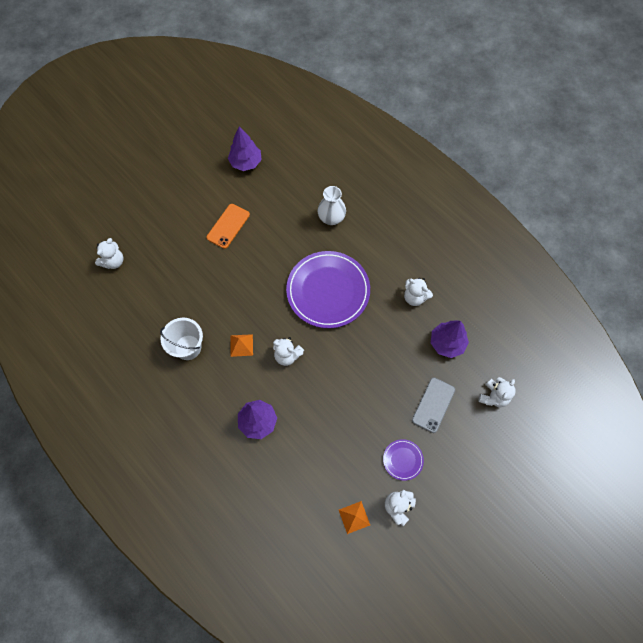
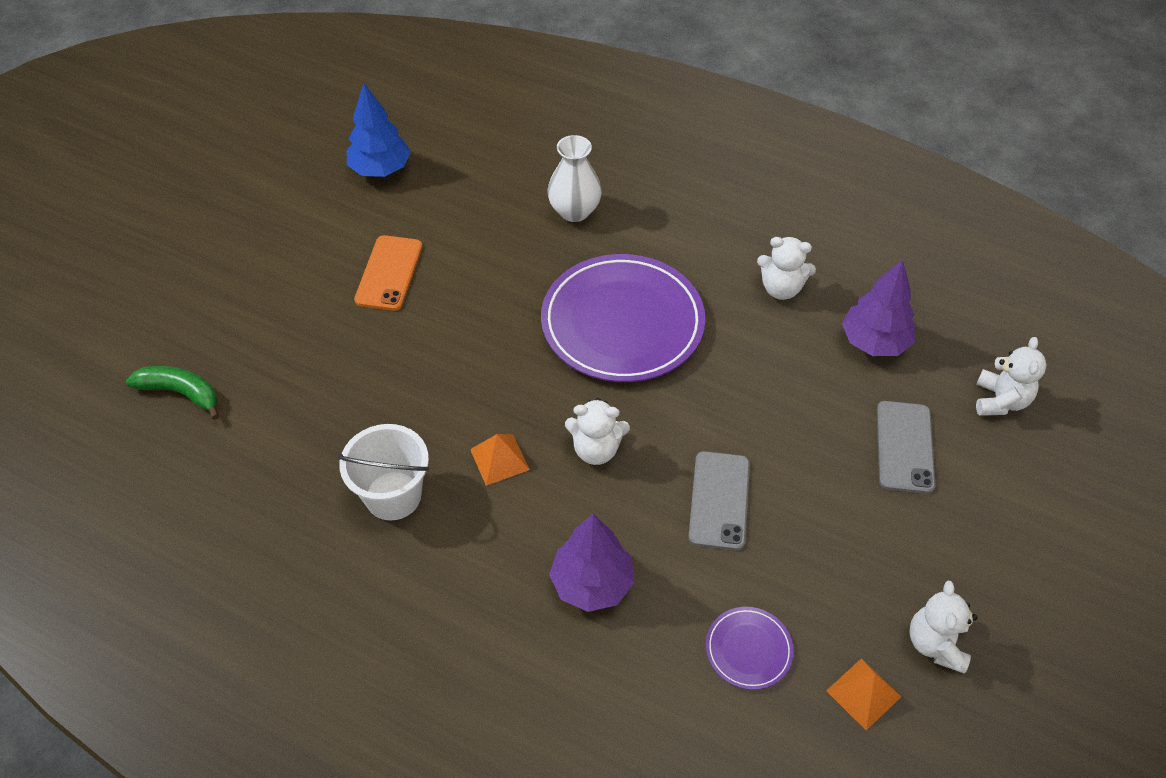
camera: 20 degrees left, 15 degrees down
white teddy bear [95,238,123,269] -> green banana [126,366,219,420]
purple tree [228,126,262,171] -> blue tree [347,83,411,177]
purple plate [383,439,424,481] -> purple plate moved to [706,607,794,690]
none -> grey phone [688,451,750,550]

